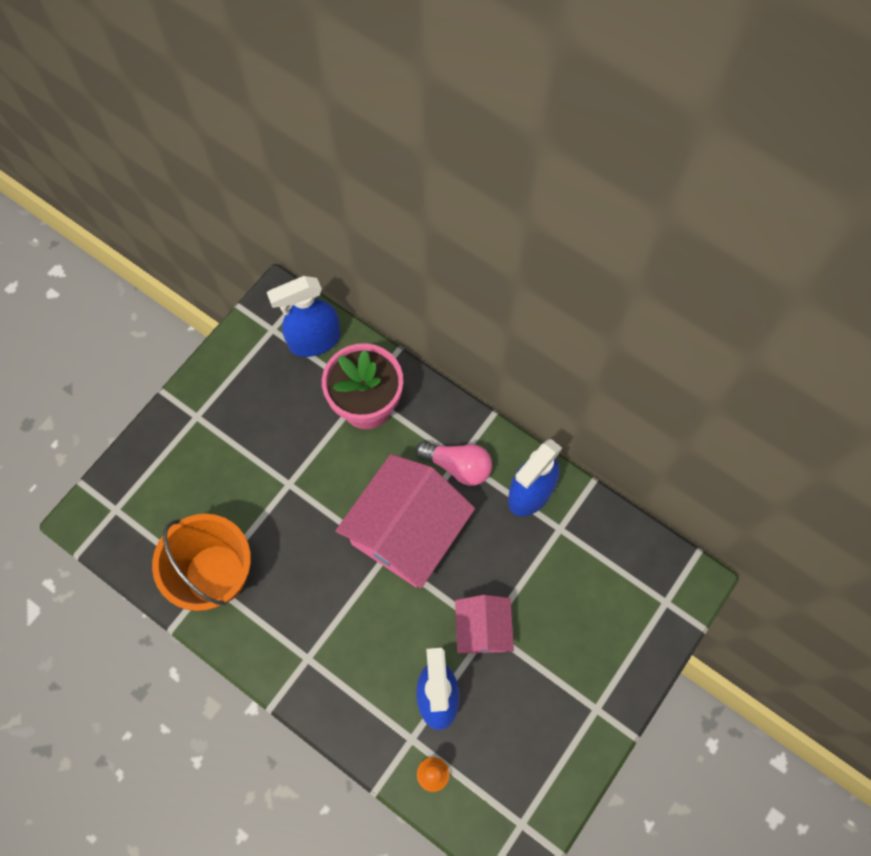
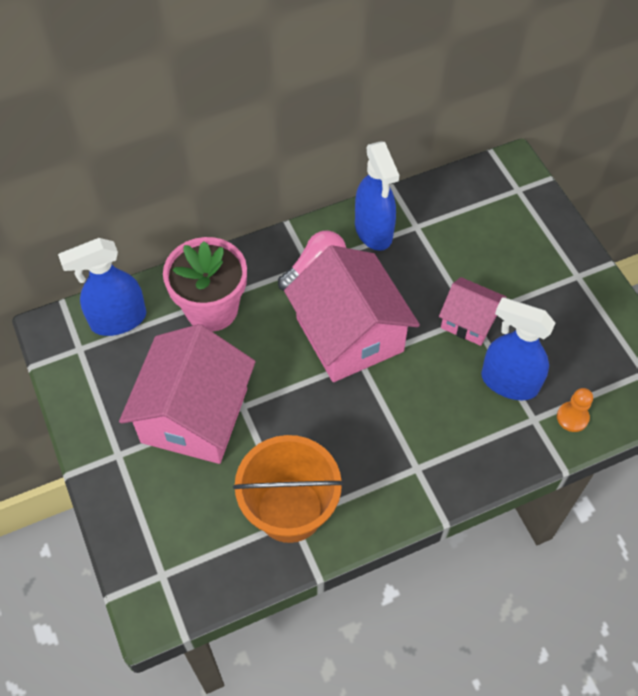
camera: 60 degrees left, 10 degrees down
blue spray bottle [267,276,341,357] -> blue spray bottle turned 60 degrees clockwise [58,238,146,336]
none -> pink house [119,324,256,464]

